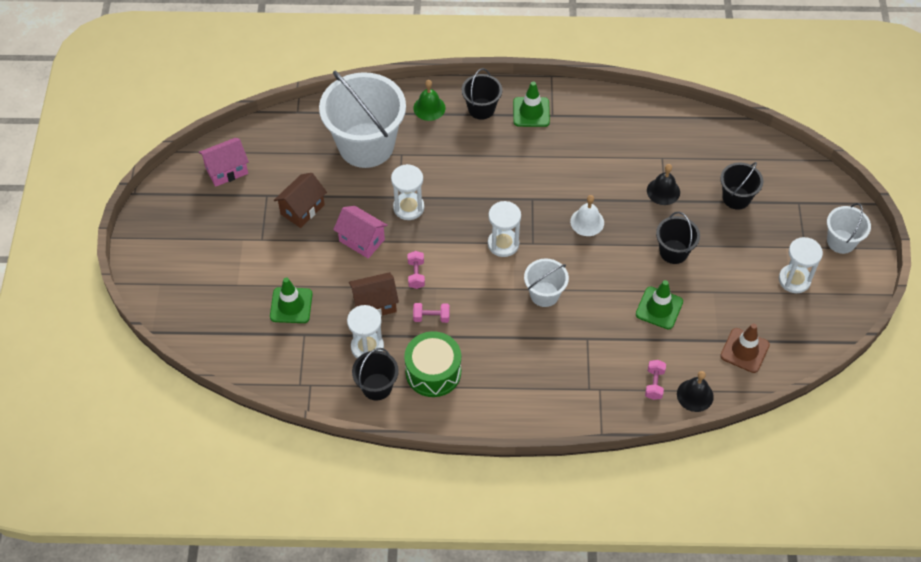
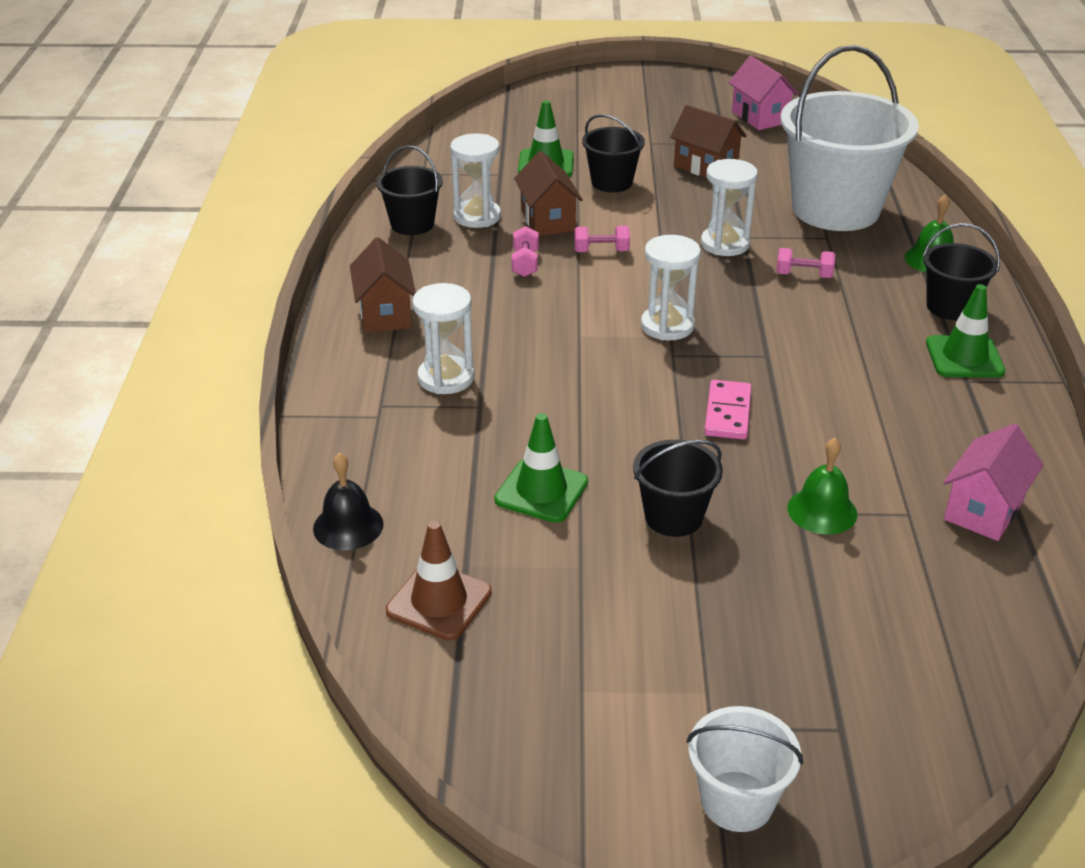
camera: 90 degrees right, 20 degrees down
pink house [333,206,388,259] -> pink house moved to [943,424,1043,541]
green drum [404,331,461,397] -> none
white bucket [524,258,569,307] -> none
white bell [570,195,604,236] -> pink domino [704,380,752,440]
pink dumbbell [645,360,666,400] -> pink dumbbell moved to [776,248,835,278]
black bell [647,164,680,205] -> green bell [788,438,857,535]
black bucket [720,162,763,210] -> black bucket moved to [582,114,645,192]
white hourglass [779,237,823,293] -> white hourglass moved to [412,283,474,394]
none -> brown house [350,237,416,333]

